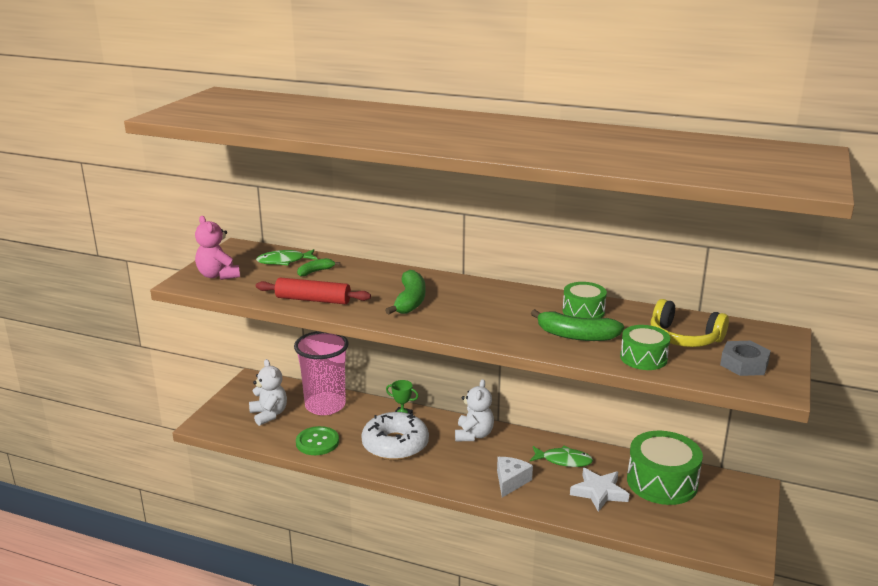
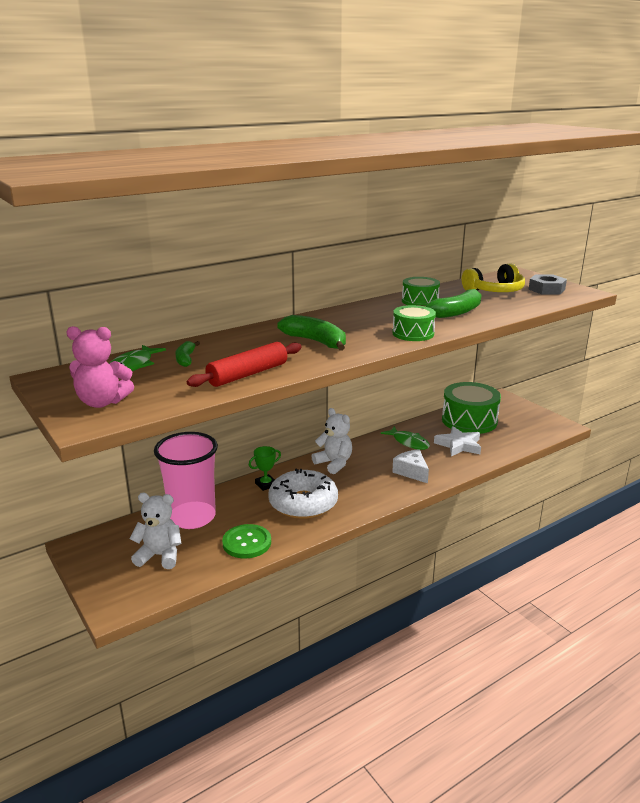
camera: 55 degrees left, 0 degrees up
green fish [530,446,593,467] -> green fish turned 90 degrees clockwise [381,426,430,450]
green drum [620,325,670,370] -> green drum moved to [392,305,436,341]

